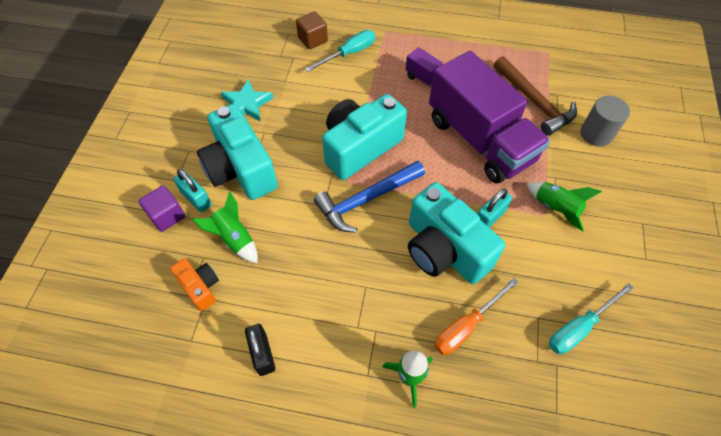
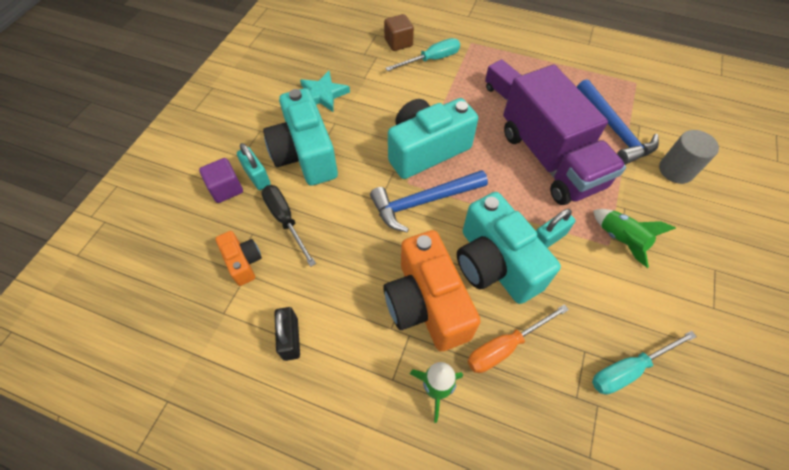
camera: 10 degrees right, 0 degrees up
green rocket [192,192,258,263] -> black screwdriver [261,185,316,267]
brown hammer [494,56,577,136] -> blue hammer [577,79,659,165]
none -> orange camera [383,230,481,351]

